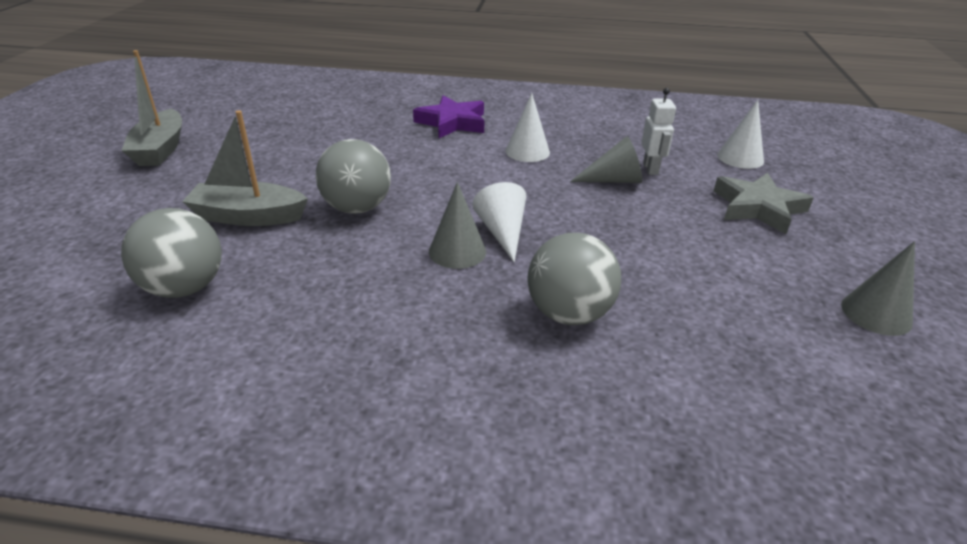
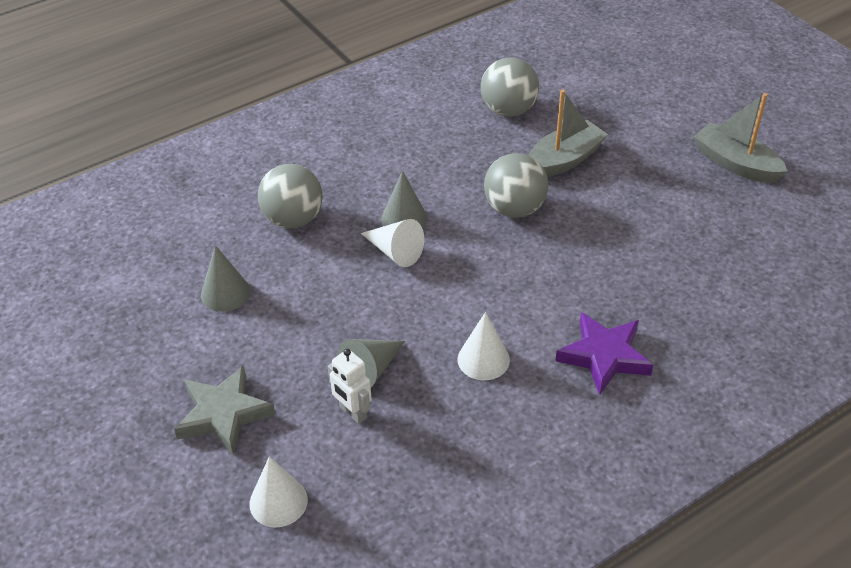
camera: 140 degrees right, 10 degrees up
grey cone [841,241,915,336] -> grey cone moved to [201,245,250,312]

